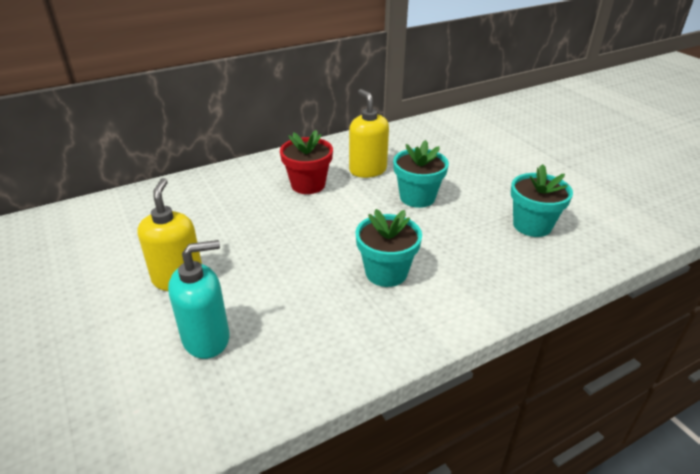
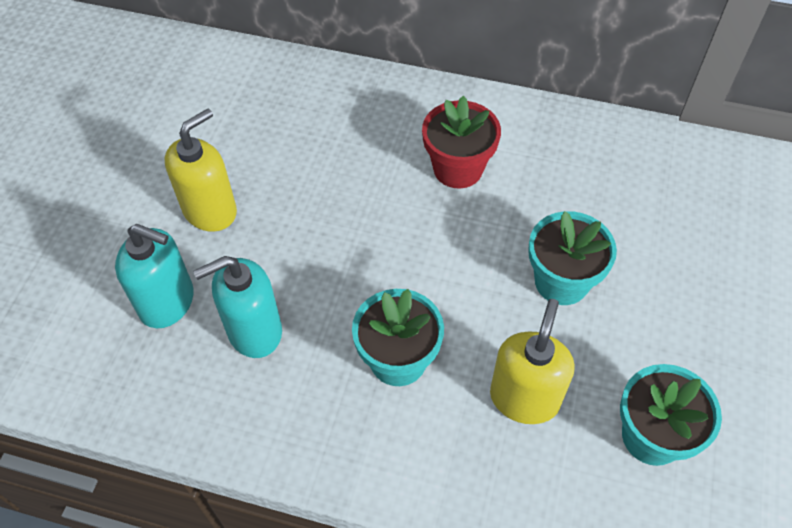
camera: 45 degrees right, 20 degrees up
yellow soap dispenser [349,89,389,178] -> yellow soap dispenser moved to [490,299,575,424]
none -> turquoise soap dispenser [193,256,282,358]

